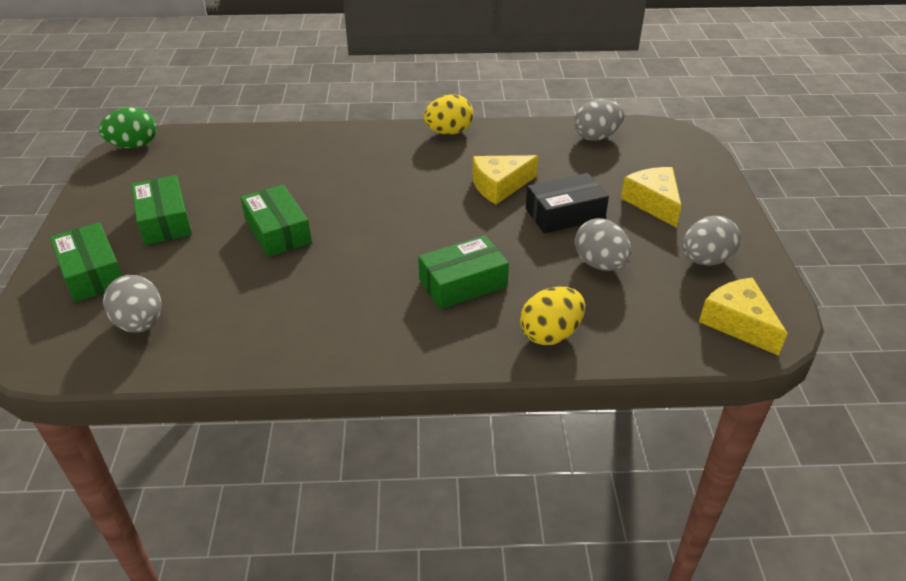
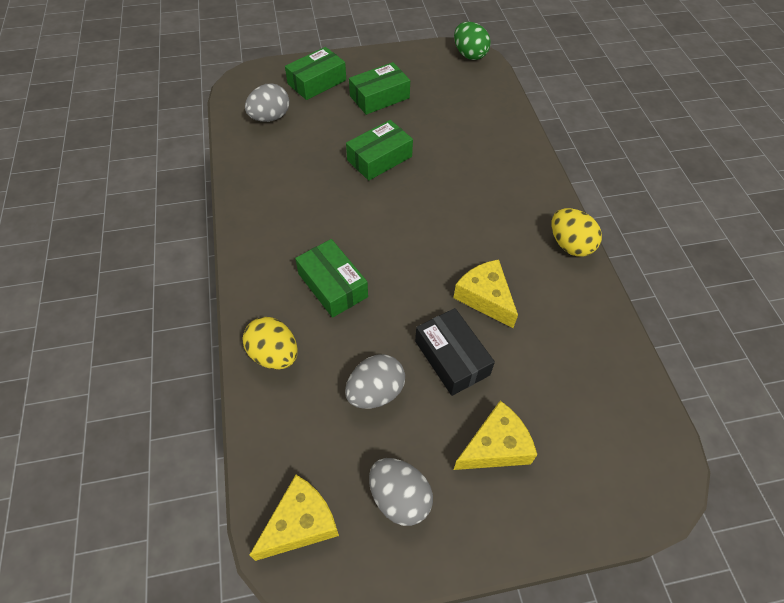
camera: 80 degrees right, 15 degrees up
grey egg [574,99,624,141] -> none

